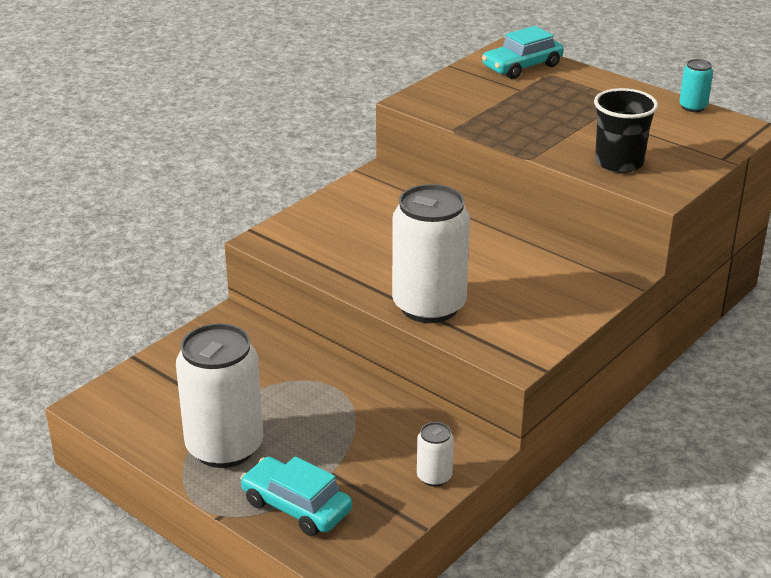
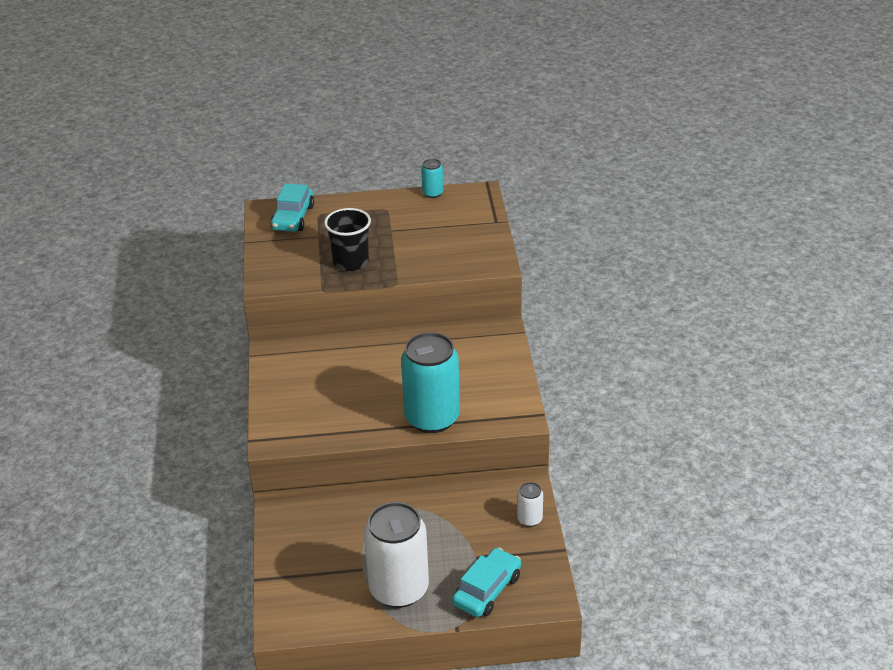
camera: 45 degrees left, 5 degrees up
turquoise car [240,456,352,536] -> turquoise car turned 135 degrees clockwise [452,548,521,617]
white can [392,184,470,323] -> turquoise can [401,332,460,433]
black cup [594,88,658,173] -> black cup moved to [324,208,371,271]

